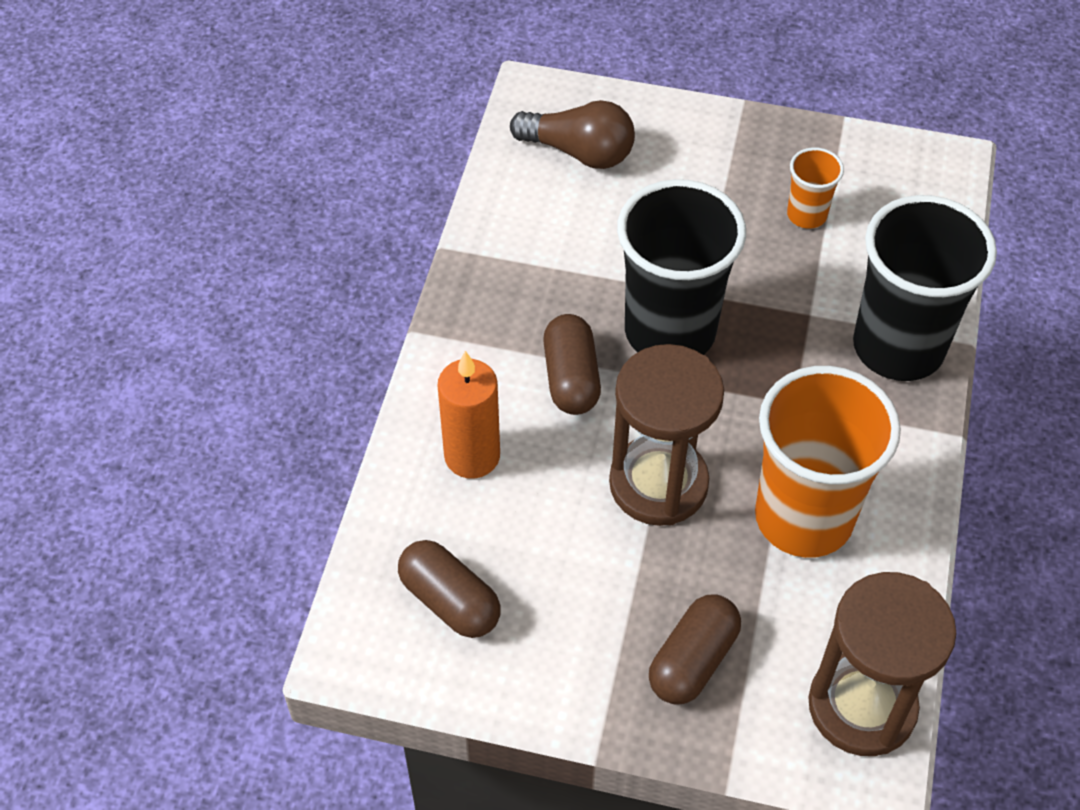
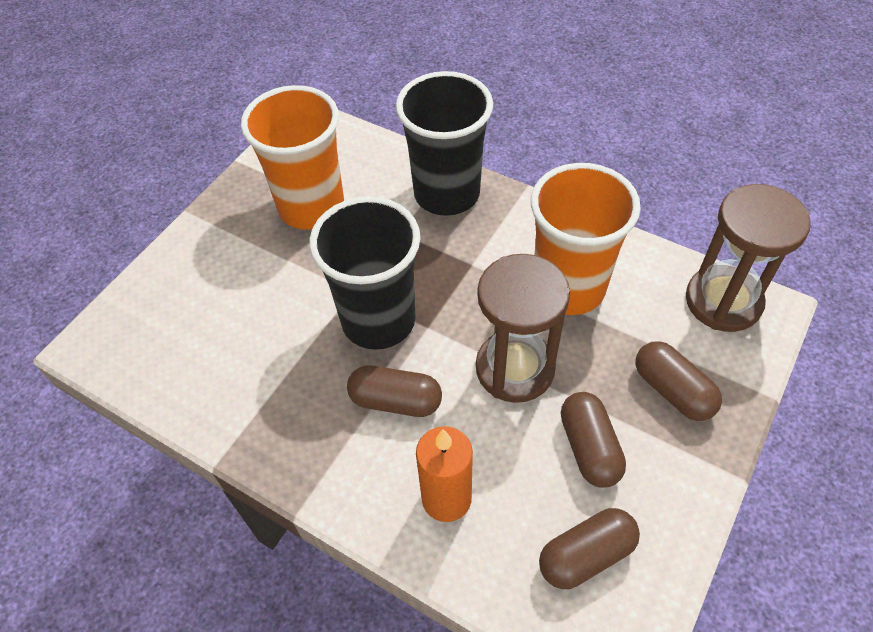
camera: 70 degrees left, 0 degrees up
brown light bulb [510,100,635,169] -> none
orange cup [787,147,844,229] -> orange cup [241,85,344,230], size x2.16
none -> brown capsule [561,392,626,488]

